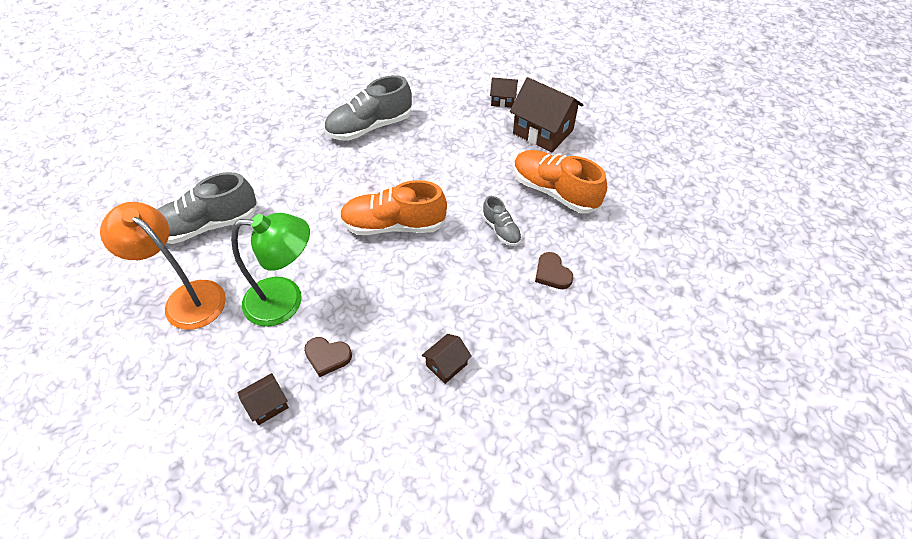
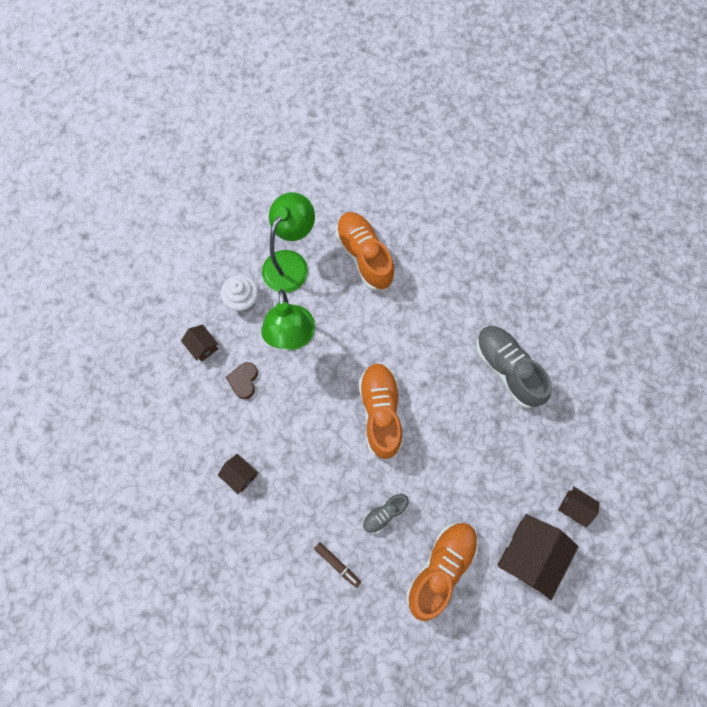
camera: 85 degrees right, 20 degrees up
orange lamp [100,202,226,330] -> green lamp [262,192,315,293]
grey shoe [157,172,258,244] -> orange shoe [336,212,395,291]
brown house [490,77,518,108] -> brown house turned 60 degrees counterclockwise [558,487,600,528]
brown heart [535,252,573,289] -> brown marker [314,542,361,588]
none -> white cupcake [221,275,259,312]

